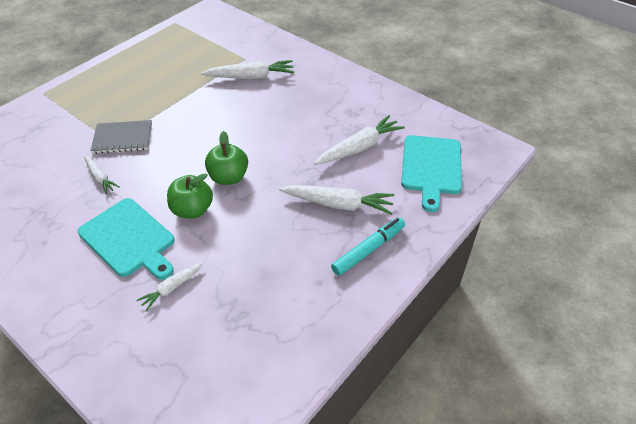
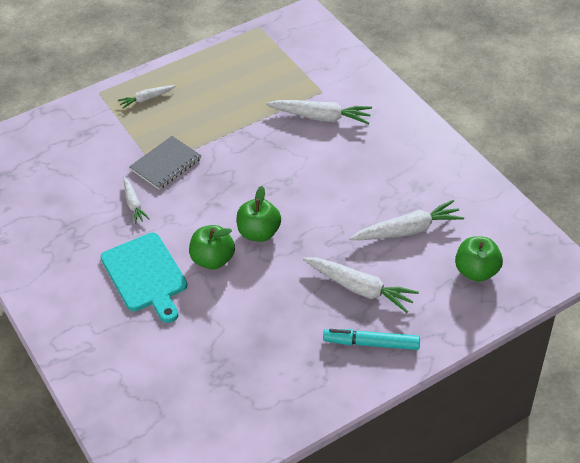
camera: 20 degrees right, 0 degrees up
grey notebook [90,120,152,154] -> grey notebook turned 60 degrees counterclockwise [129,136,202,190]
white carrot [136,262,204,311] -> white carrot moved to [118,85,176,108]
turquoise marker [331,217,405,276] -> turquoise marker turned 150 degrees counterclockwise [323,329,420,350]
turquoise cutting board [401,135,462,212] -> green apple [455,236,503,282]

